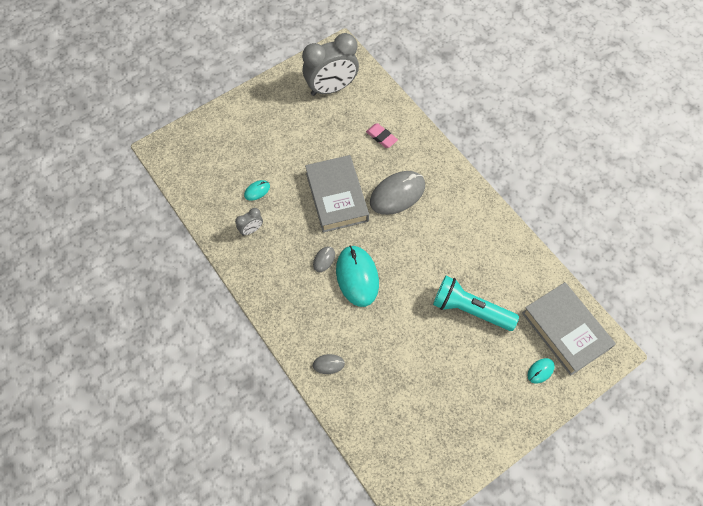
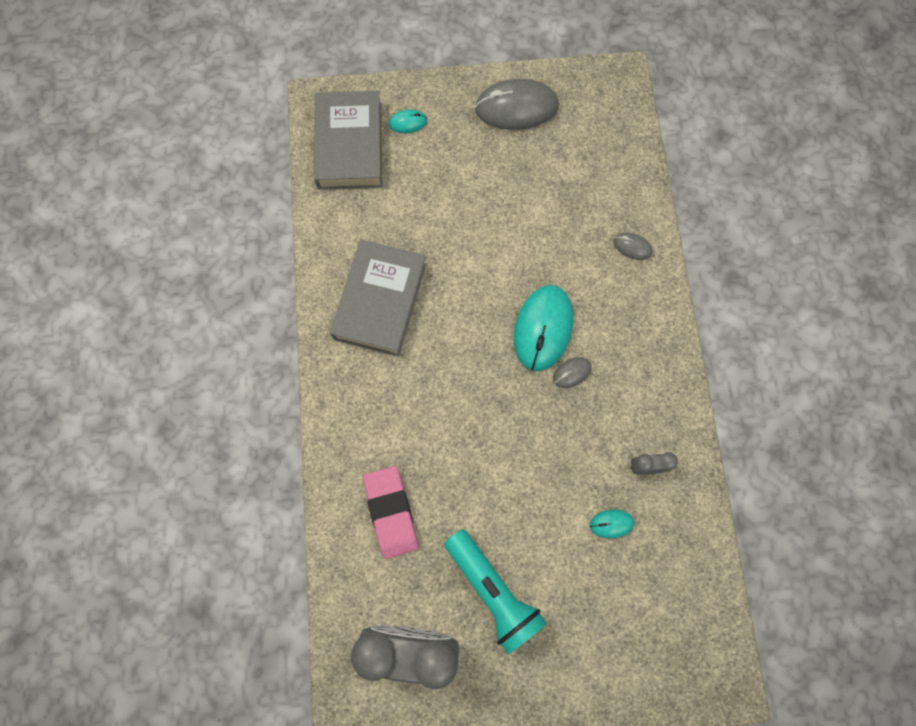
camera: 150 degrees left, 10 degrees up
grey book [305,155,369,233] -> grey book moved to [330,240,426,357]
pink eraser [366,123,398,148] -> pink eraser [363,466,418,559], size x1.61
grey mouse [370,171,425,215] -> grey mouse moved to [475,79,559,130]
turquoise flashlight [433,276,519,331] -> turquoise flashlight moved to [444,529,547,654]

